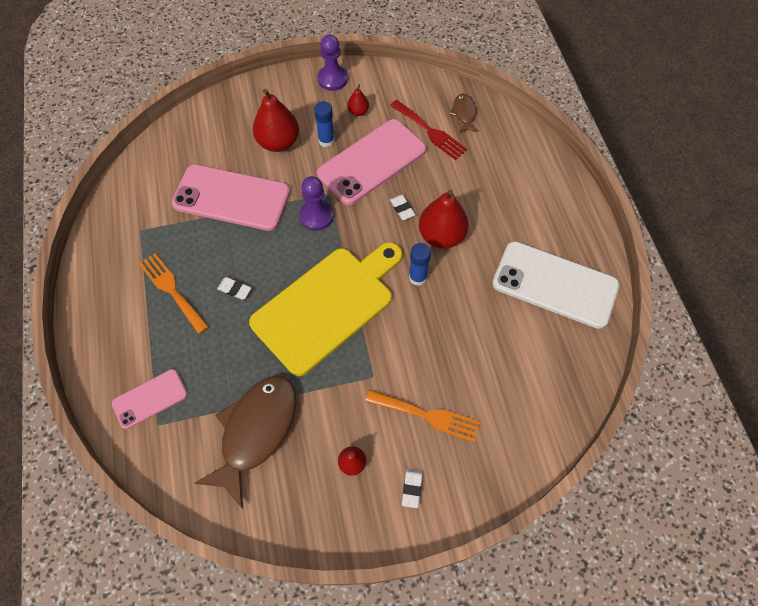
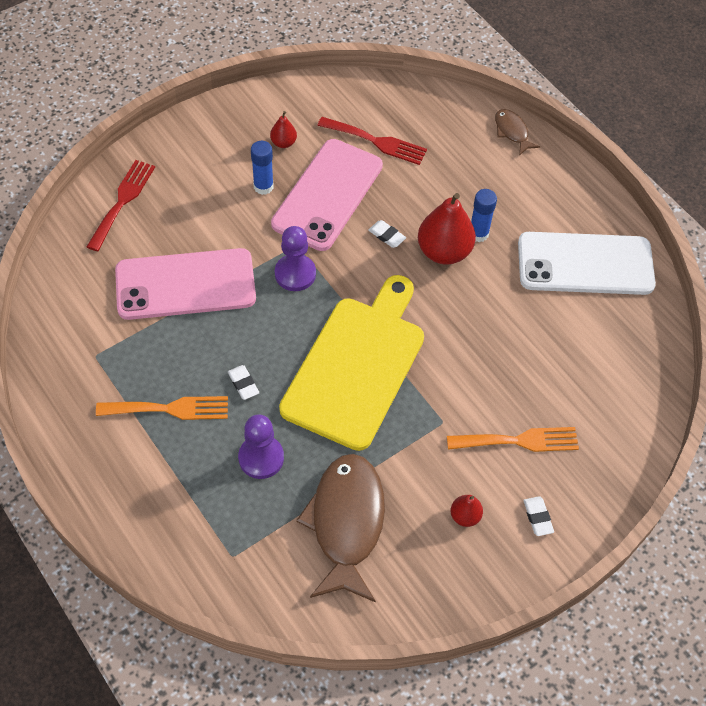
camera: 25 degrees left, 5 degrees down
pink phone [112,369,188,429] -> none
orange fork [139,253,209,334] -> orange fork turned 150 degrees clockwise [96,396,228,420]
white eraser [217,277,251,300] -> white eraser turned 60 degrees clockwise [228,365,259,400]
red pear [253,89,299,152] -> none
purple pawn [317,34,348,91] -> purple pawn moved to [238,414,284,479]
blue glue stick [409,243,431,286] -> blue glue stick moved to [471,189,497,242]
brown fish [449,93,479,133] -> brown fish moved to [495,109,540,156]
none -> red fork [86,160,155,251]

